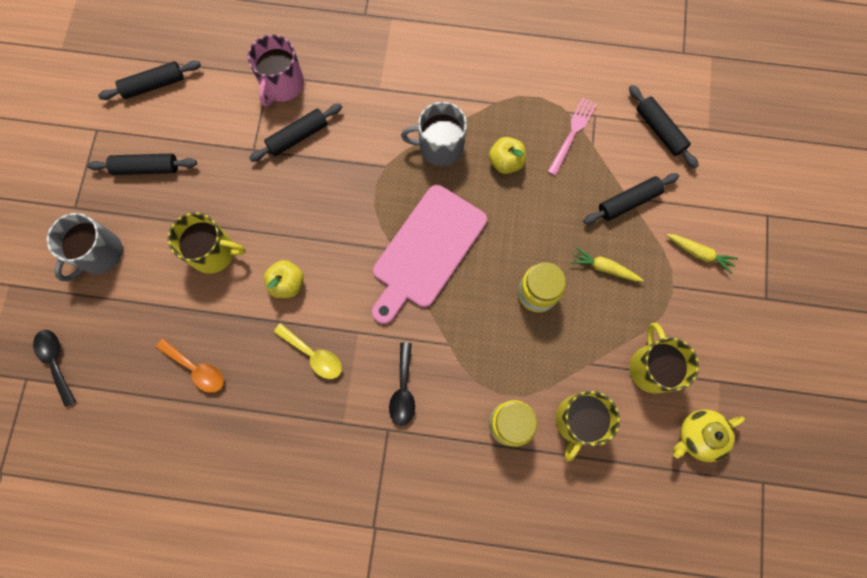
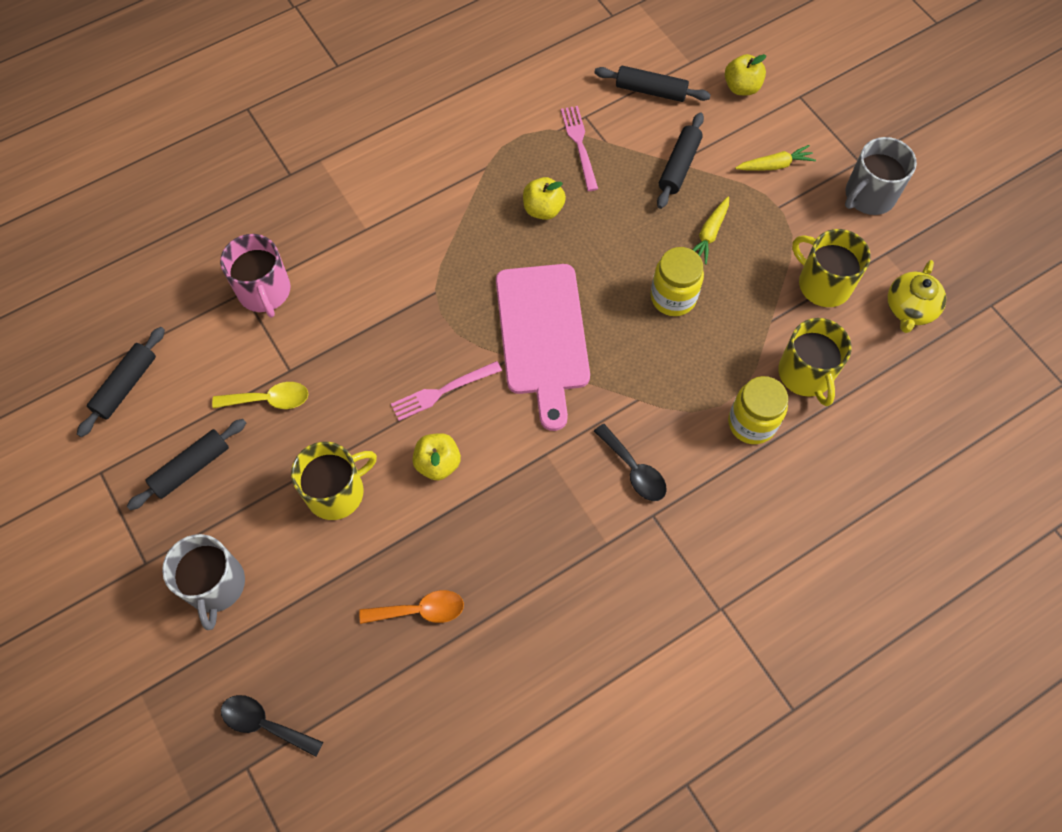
camera: 40 degrees left, 10 degrees down
black rolling pin [249,104,342,162] -> none
yellow spoon [274,323,342,379] -> yellow spoon moved to [212,382,308,409]
grey mug [401,102,467,167] -> grey mug moved to [845,137,917,215]
yellow carrot [570,247,644,281] -> yellow carrot turned 45 degrees counterclockwise [693,197,729,264]
none -> pink fork [391,361,502,421]
none -> yellow apple [725,54,766,95]

